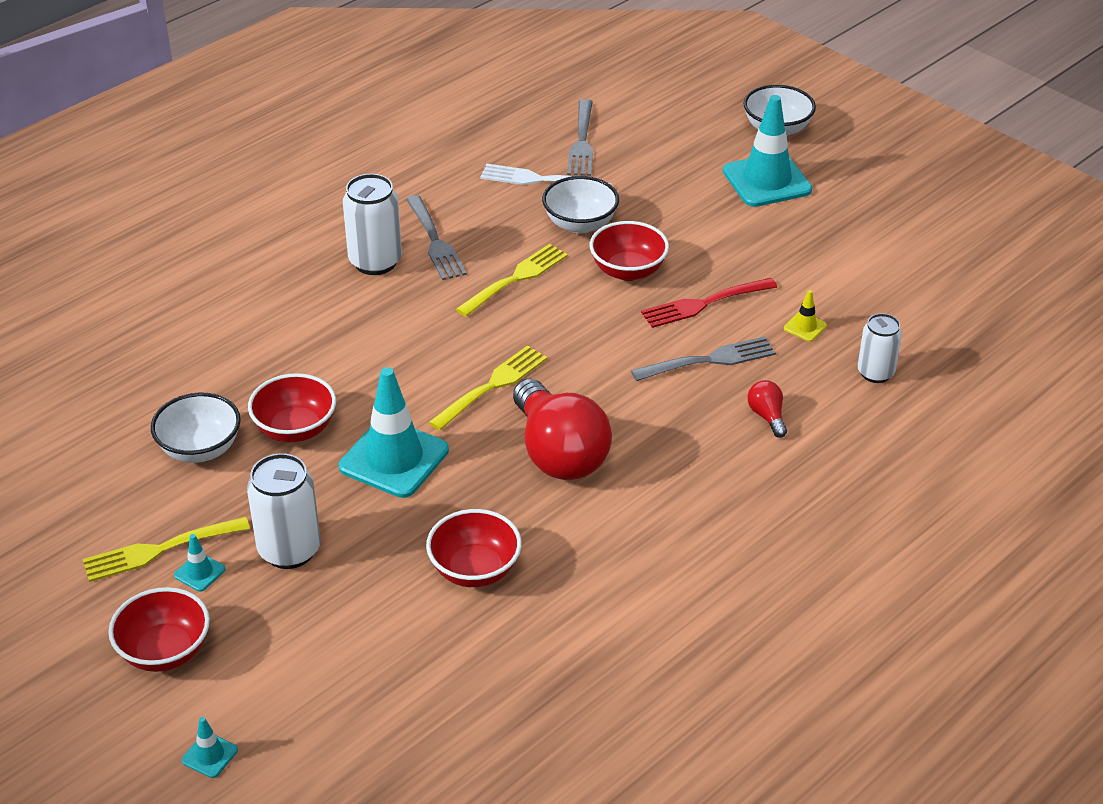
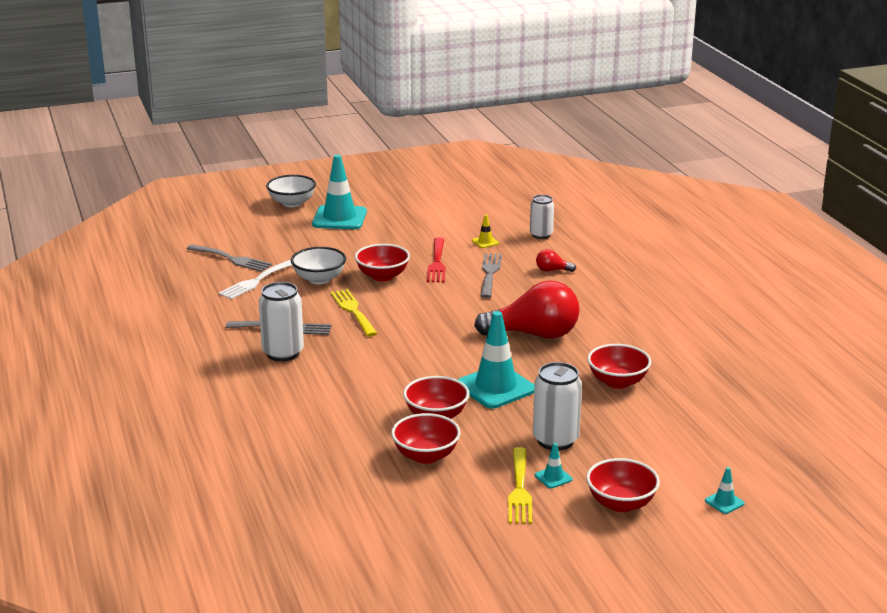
camera: 65 degrees left, 15 degrees down
white bowl [151,393,241,463] -> red bowl [391,413,461,464]
yellow fork [429,345,547,431] -> none

